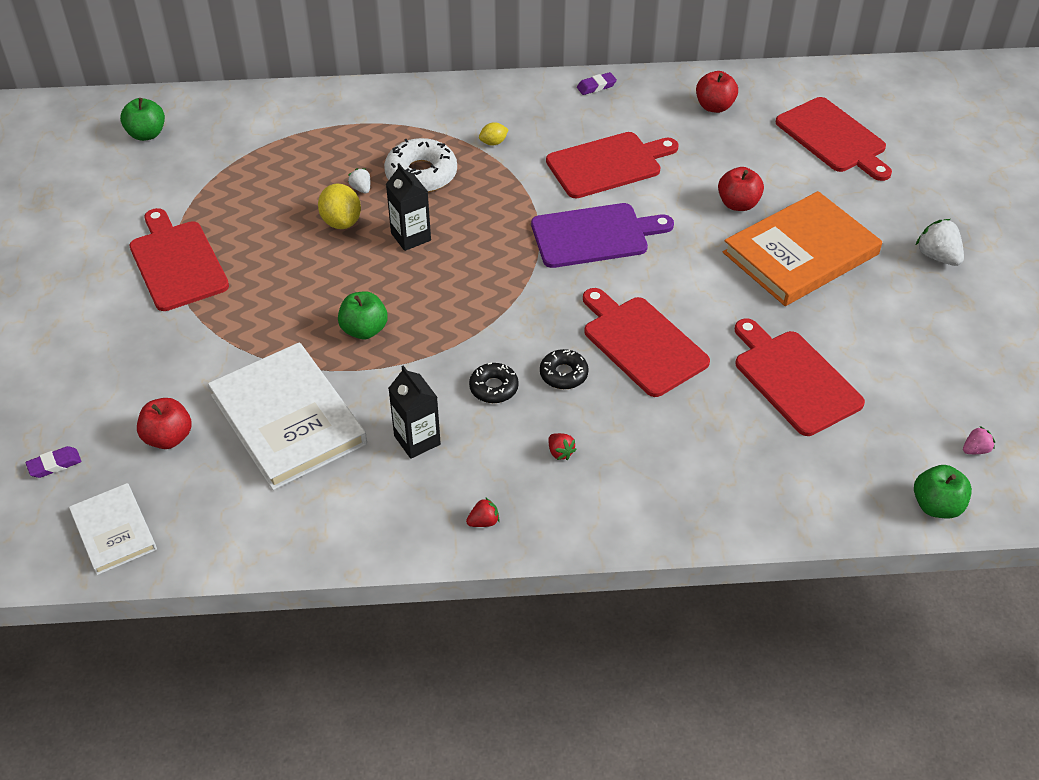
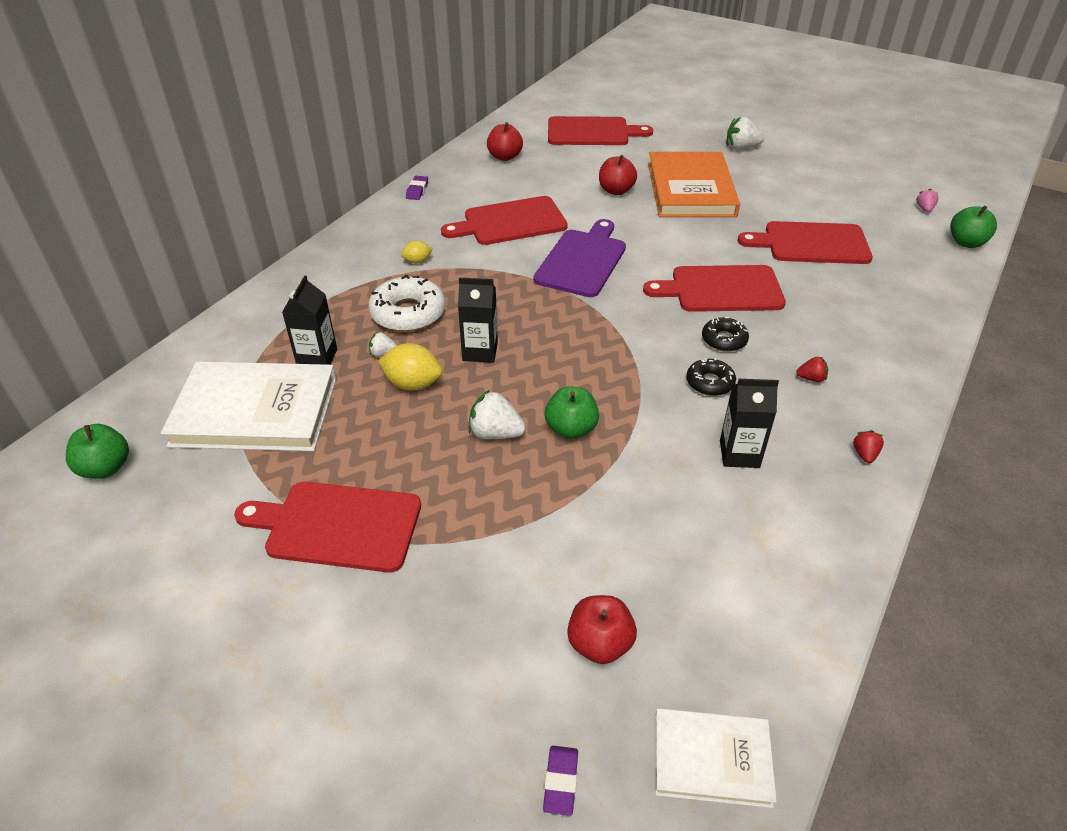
camera: 55 degrees left, 5 degrees down
white book [208,342,367,490] -> white book moved to [161,362,336,451]
yellow lemon [479,122,509,145] -> yellow lemon turned 60 degrees clockwise [401,241,433,263]
red cutting board [546,132,679,198] -> red cutting board turned 120 degrees counterclockwise [441,196,568,245]
none -> black carton [282,275,337,365]
none -> white strawberry [468,390,526,439]

